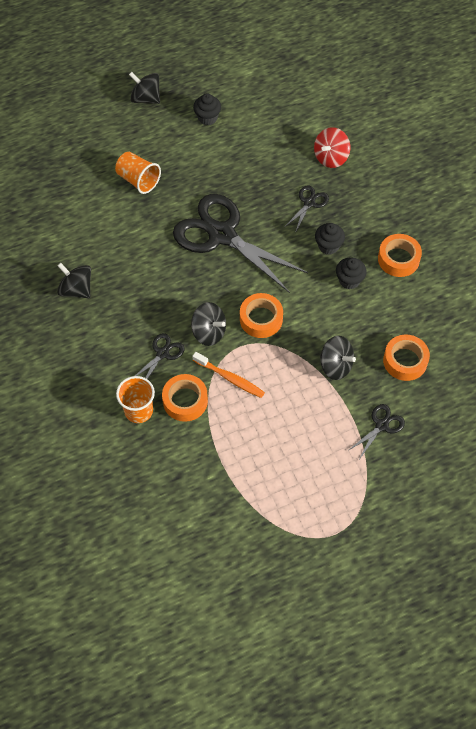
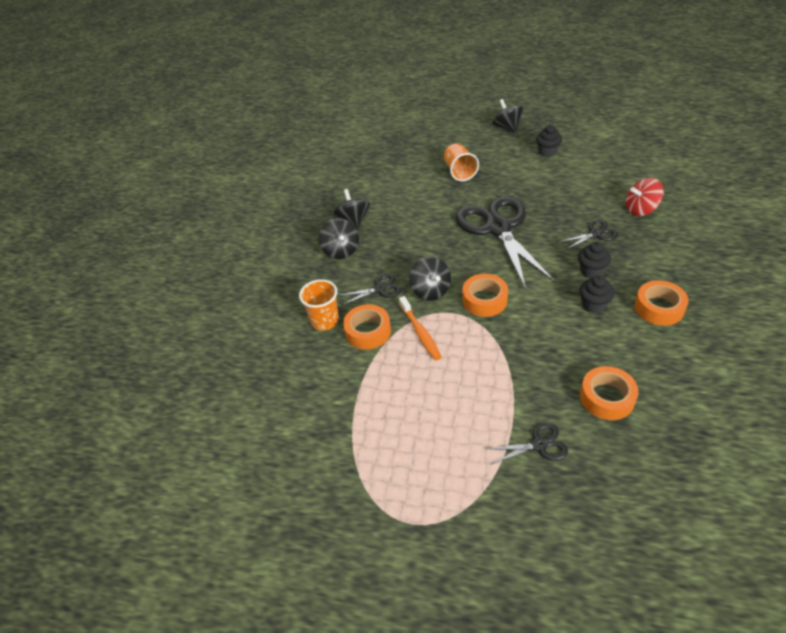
camera: 40 degrees right, 15 degrees down
black spinning top [320,336,356,380] -> black spinning top moved to [319,218,359,259]

